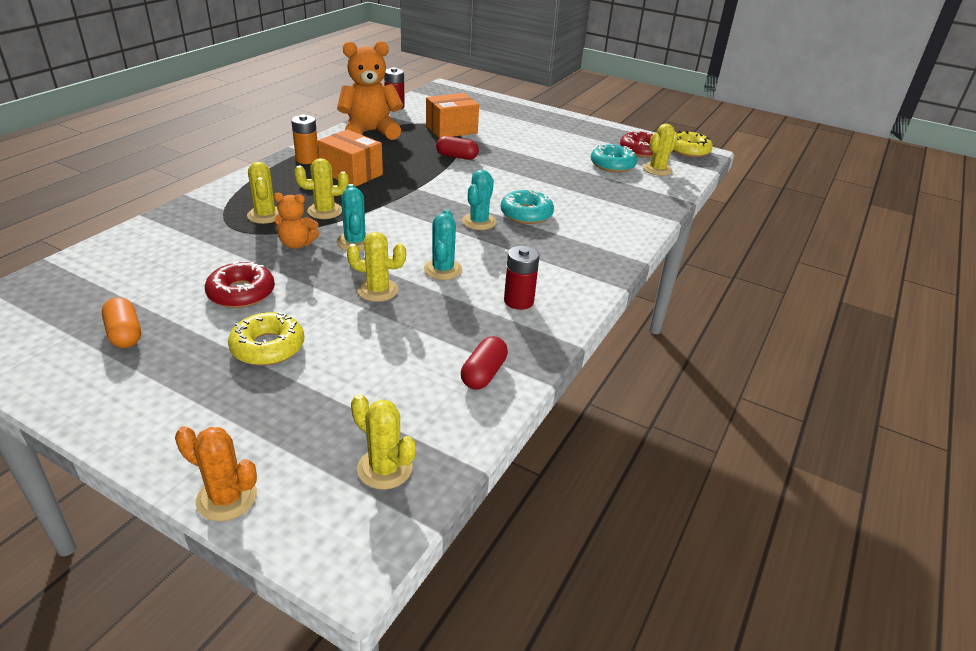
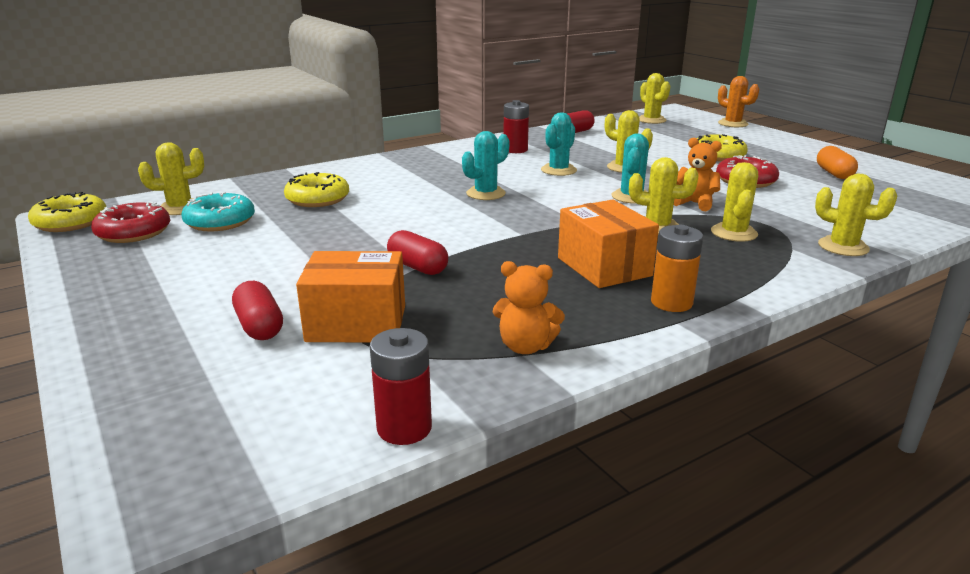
camera: 150 degrees left, 10 degrees down
orange teddy bear [337,41,403,140] -> orange teddy bear [493,261,565,354], size x0.51
turquoise donut [501,189,554,224] -> none
none -> red capsule [232,281,283,340]
none -> yellow donut [284,172,349,207]
none -> yellow cactus [815,173,897,256]

